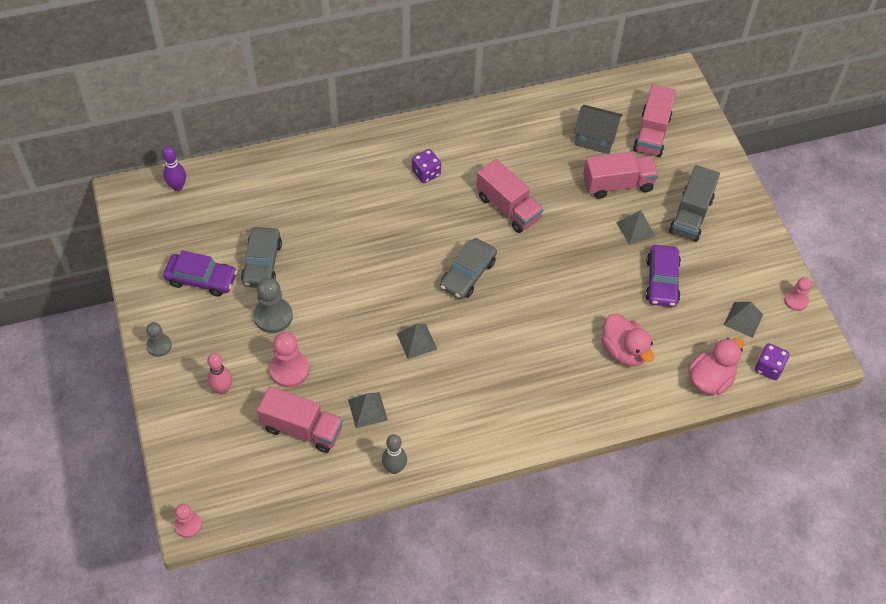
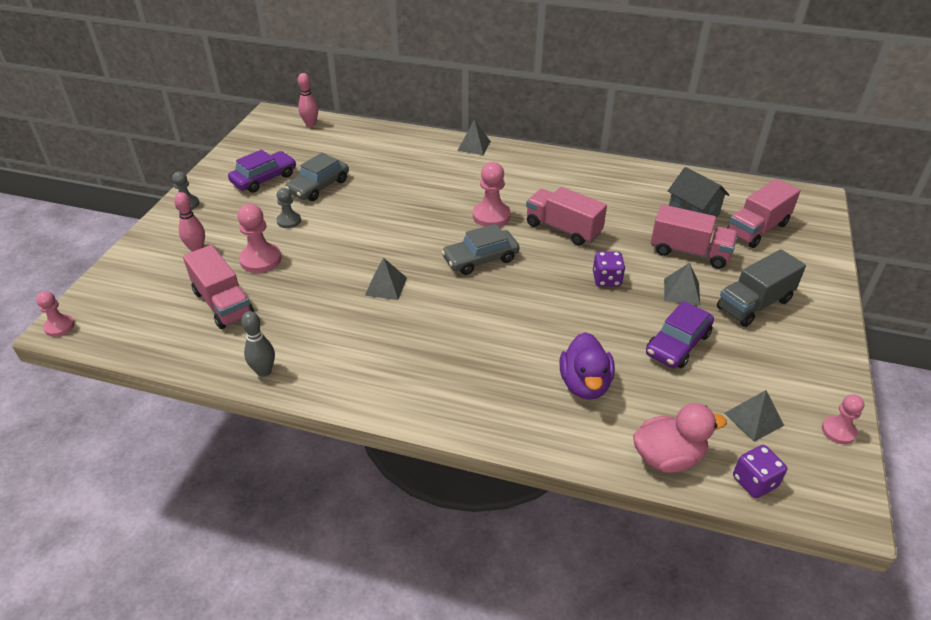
camera: 35 degrees right, 15 degrees down
purple bowling pin [162,146,186,191] -> pink bowling pin [298,73,318,127]
purple car [163,250,237,297] -> purple car turned 90 degrees counterclockwise [228,149,296,193]
grey pawn [253,278,293,333] -> grey pawn [276,188,301,228], size x0.62
grey pyramid [348,392,388,428] -> grey pyramid moved to [457,120,491,155]
purple dice [412,149,441,183] -> purple dice moved to [593,252,625,287]
pink truck [476,159,544,233] -> pink truck turned 135 degrees clockwise [526,187,607,246]
pink duck [601,314,654,366] -> purple duck [560,332,615,400]
none -> pink pawn [473,162,510,227]

